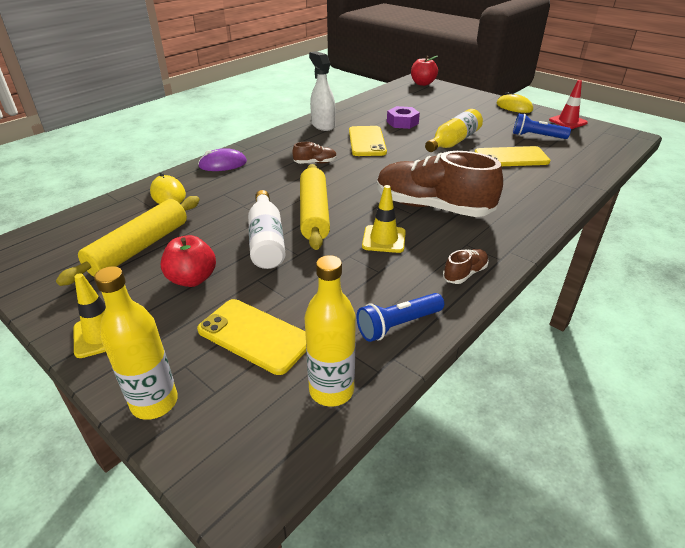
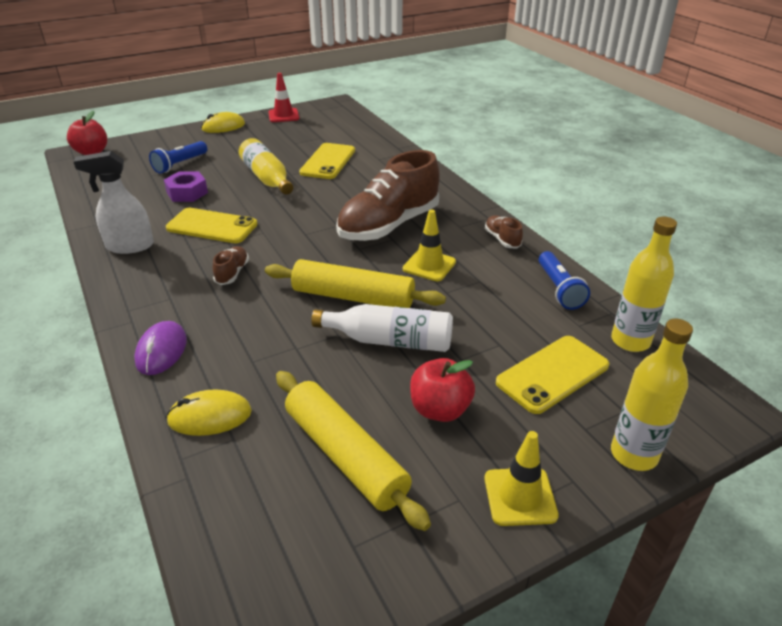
camera: 70 degrees left, 0 degrees up
blue flashlight [513,114,571,139] -> blue flashlight moved to [149,141,207,174]

